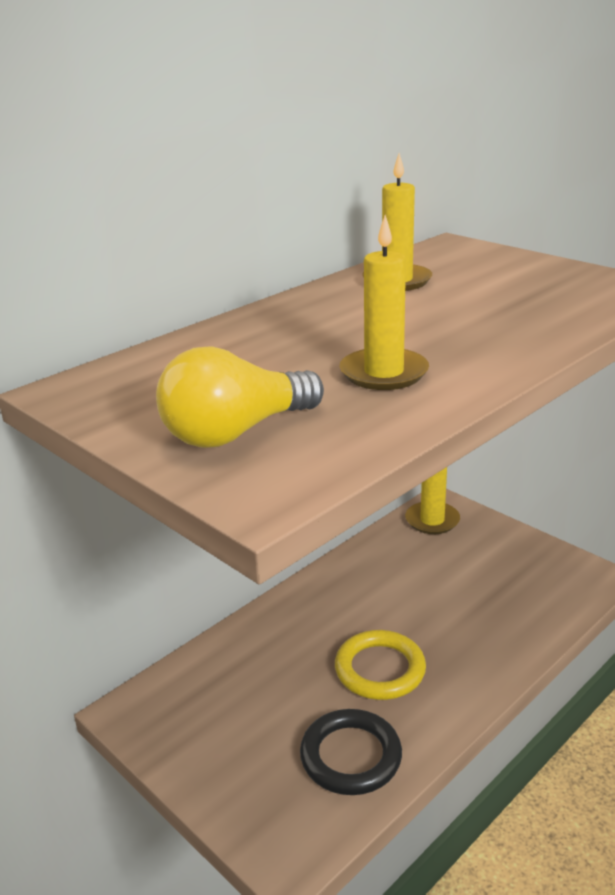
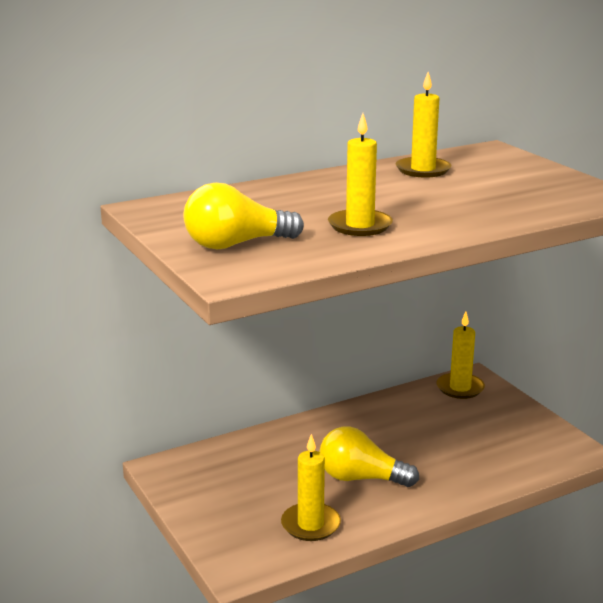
camera: 15 degrees right, 5 degrees down
black ring [300,709,402,795] -> yellow candle [281,434,341,541]
yellow ring [335,630,426,700] -> yellow light bulb [319,427,419,487]

